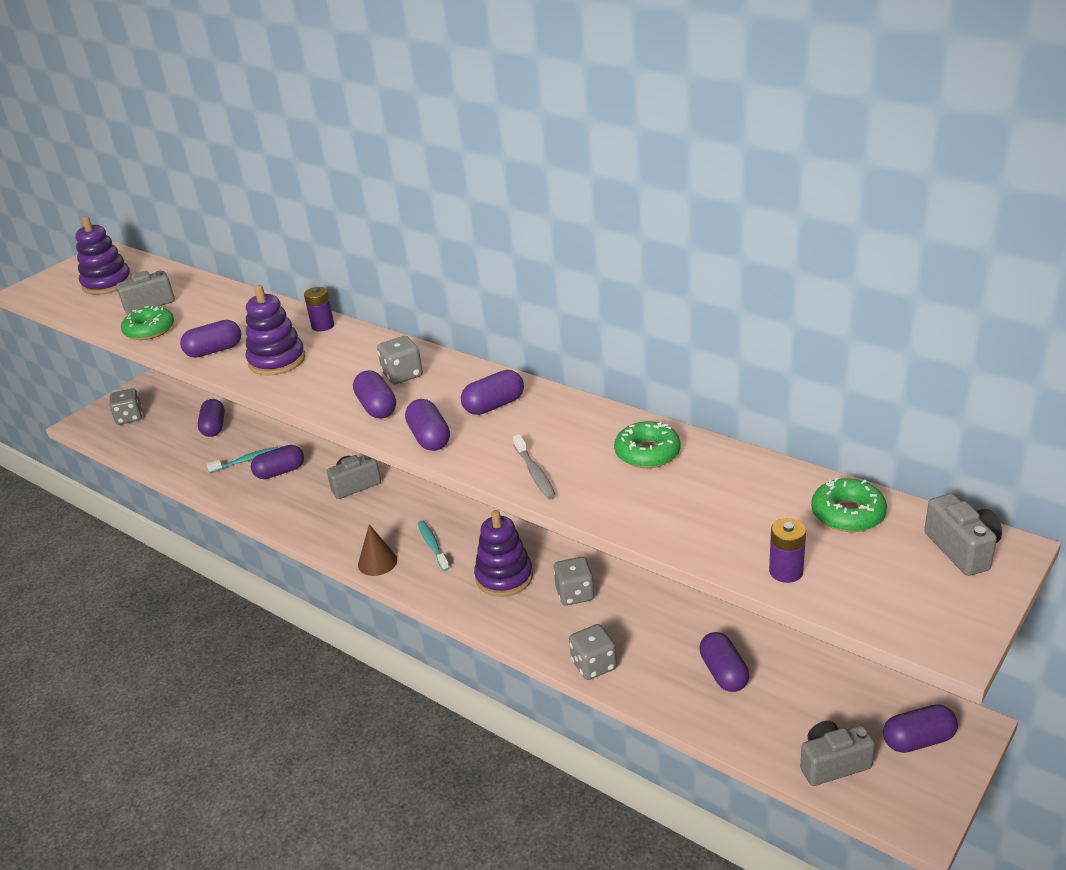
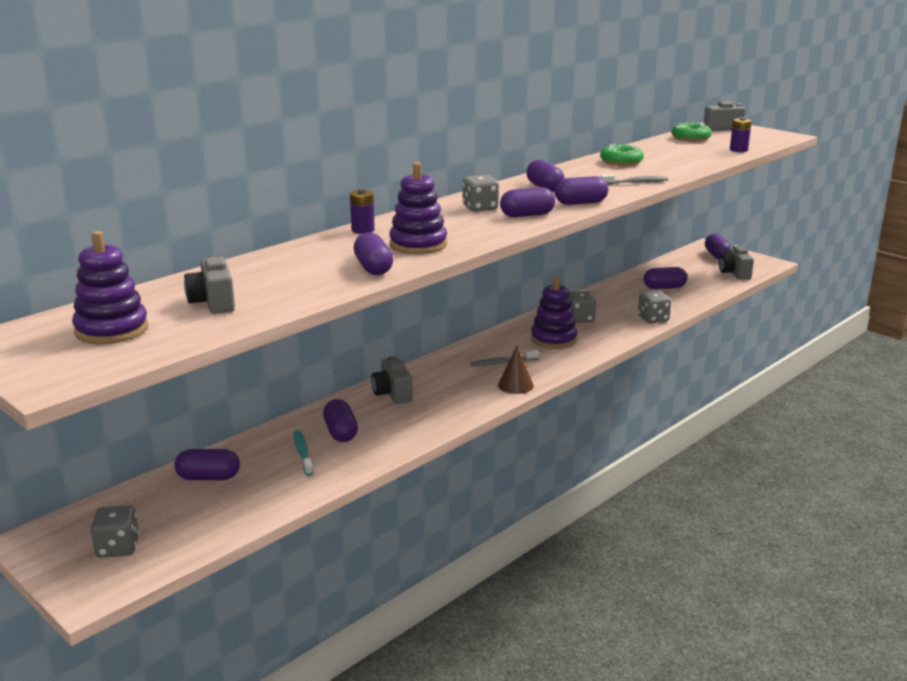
camera: 85 degrees left, 10 degrees down
green donut [121,306,174,340] -> none
turquoise toothbrush [418,520,449,571] -> grey toothbrush [470,350,539,367]

